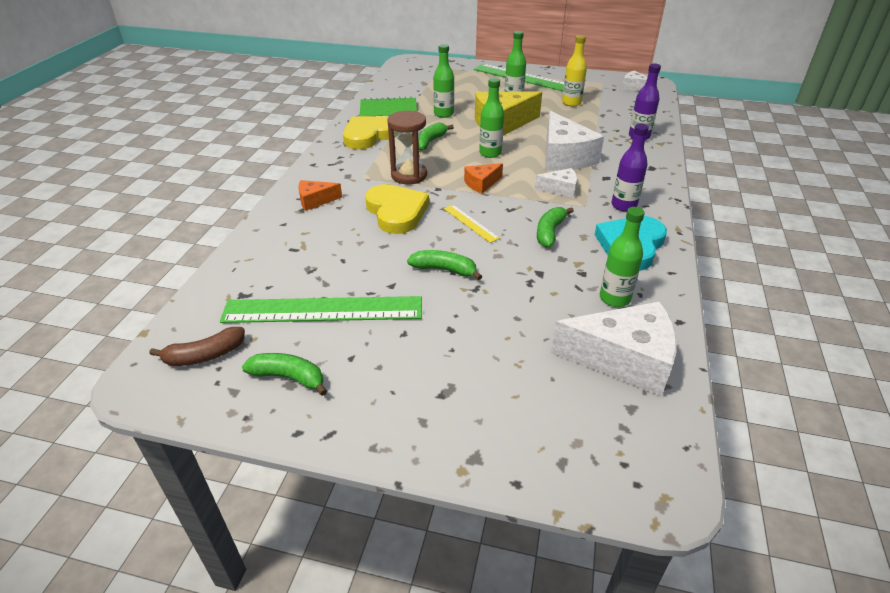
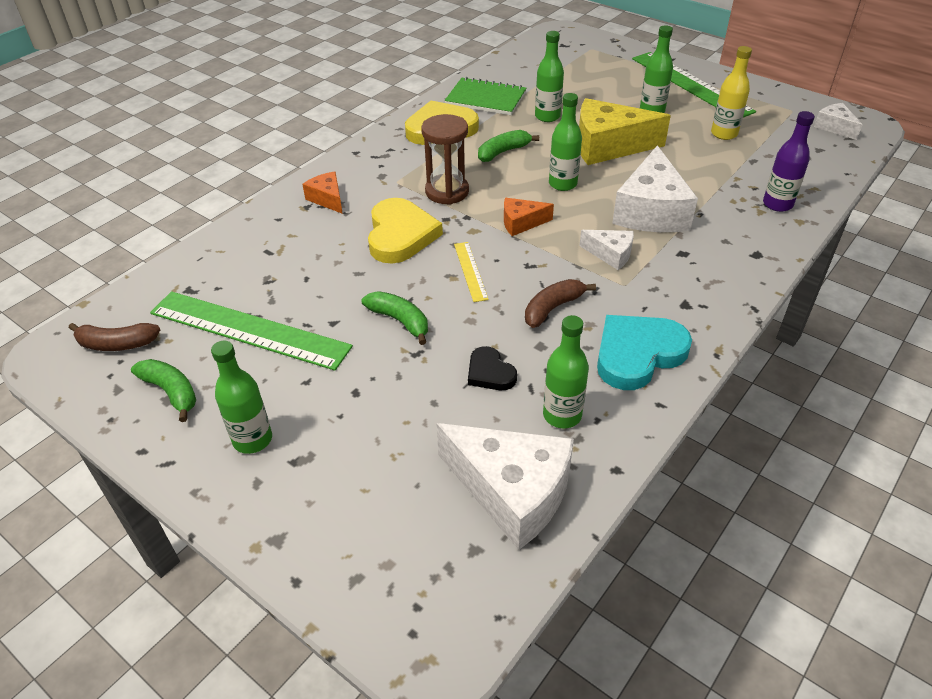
camera: 25 degrees right, 5 degrees up
orange cheese [298,180,342,211] -> orange cheese turned 45 degrees clockwise [302,172,343,214]
green banana [537,207,574,248] -> brown banana [525,279,596,328]
purple bottle [611,123,649,212] -> none
none -> green bottle [211,341,272,454]
none -> black heart [468,346,517,390]

